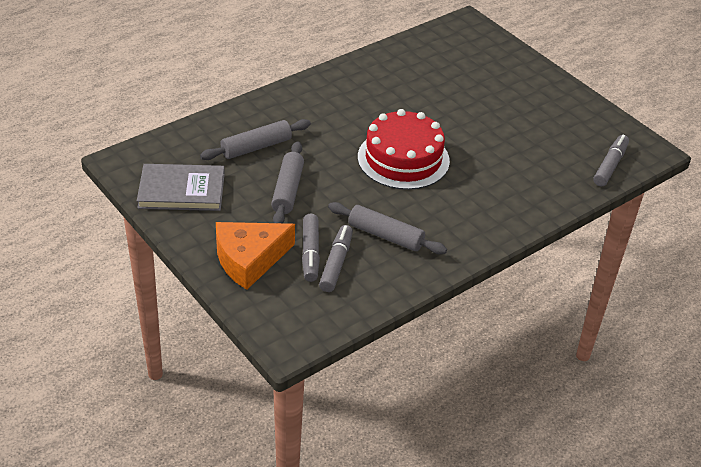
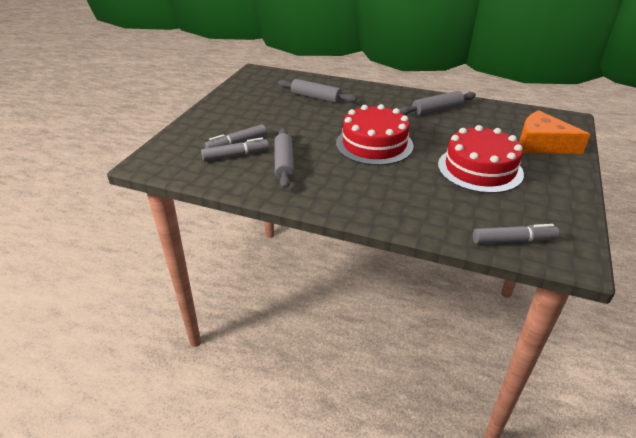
camera: 60 degrees right, 5 degrees down
grey book [137,164,225,211] -> none
orange cheese [216,222,295,290] -> orange cheese moved to [519,110,590,154]
grey rolling pin [271,141,304,223] -> grey rolling pin moved to [400,91,476,116]
none -> red cake [438,125,524,193]

